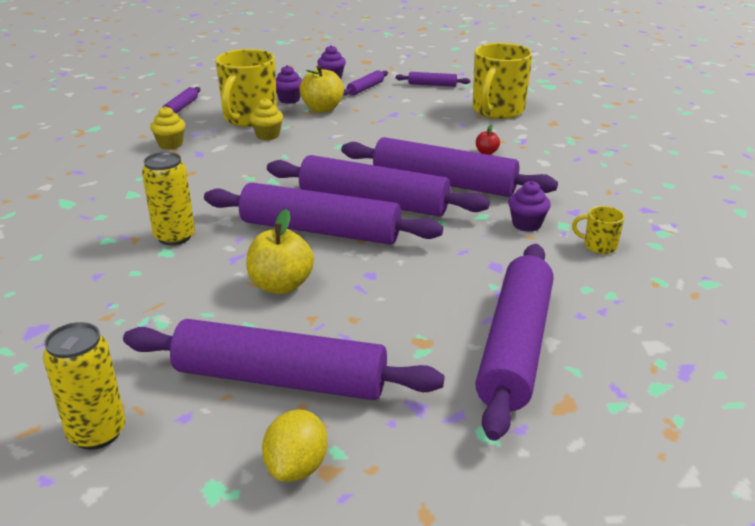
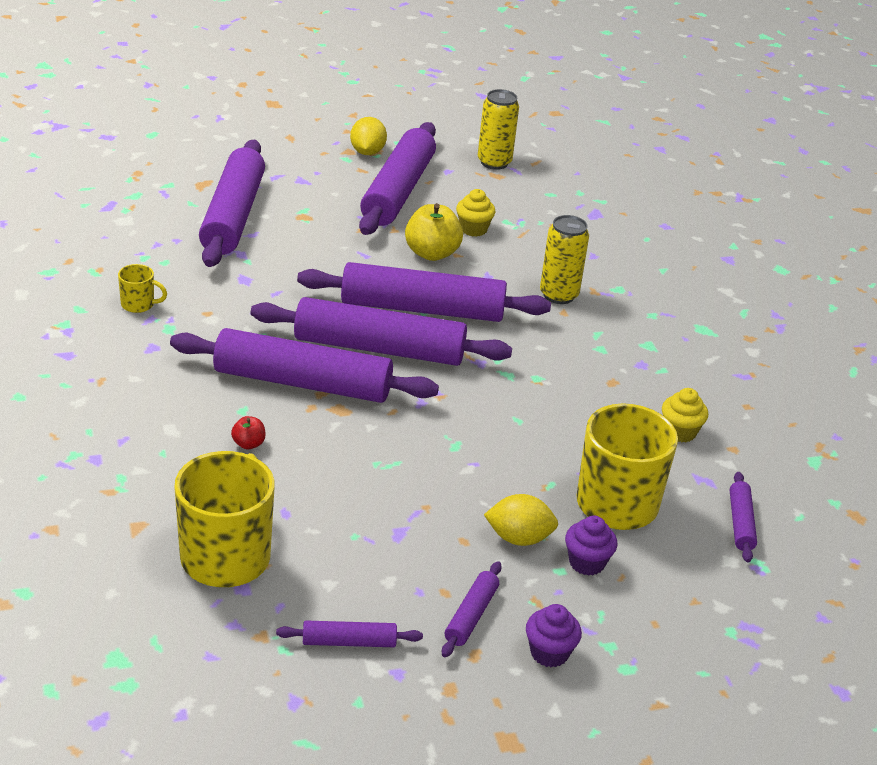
camera: 165 degrees right, 5 degrees up
purple rolling pin [123,319,445,400] -> purple rolling pin turned 75 degrees counterclockwise [359,122,436,235]
yellow cupcake [249,98,283,140] -> yellow cupcake moved to [456,189,496,237]
yellow apple [299,65,344,113] -> yellow lemon [484,494,558,546]
purple cupcake [508,181,551,232] -> none

